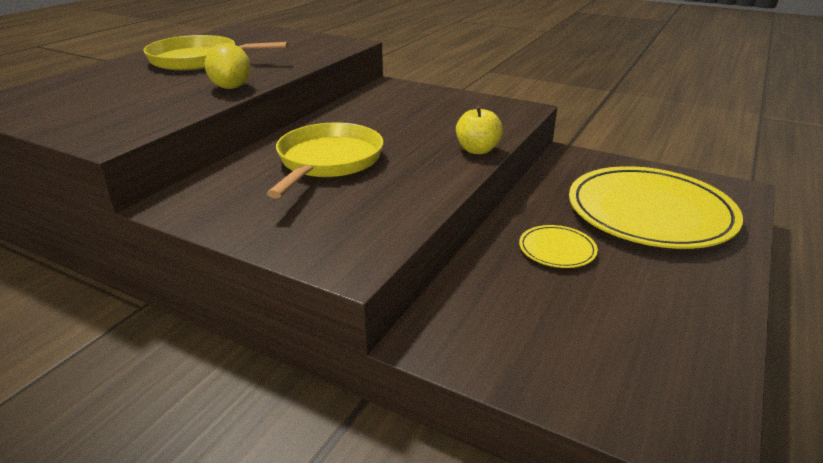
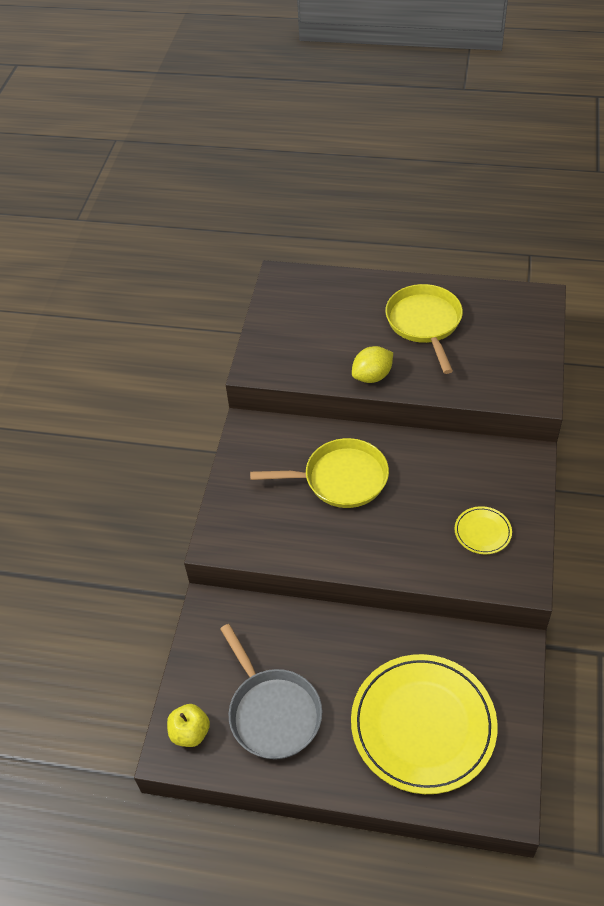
camera: 75 degrees right, 20 degrees up
yellow apple [456,106,503,154] -> yellow apple moved to [167,704,210,747]
yellow plate [519,225,598,268] -> yellow plate moved to [455,506,512,554]
none -> grey pan [220,624,322,759]

